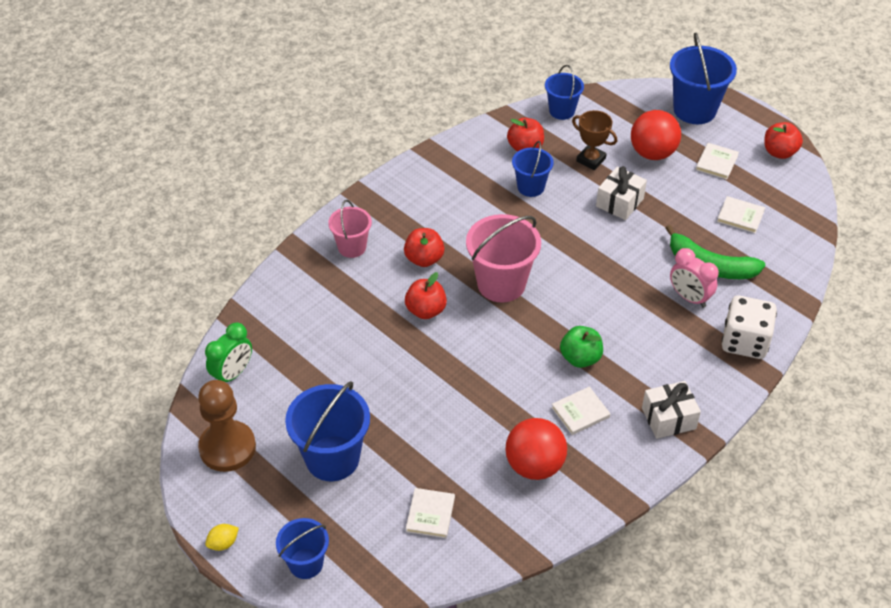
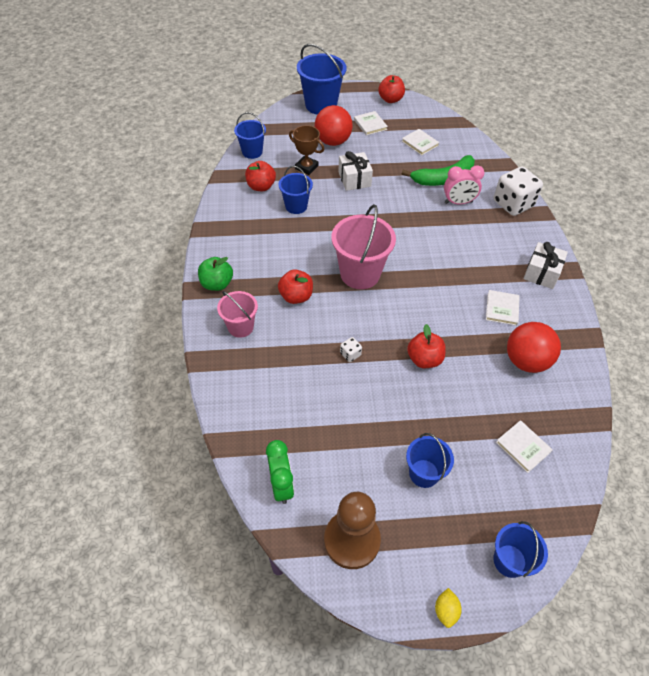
camera: 50 degrees left, 5 degrees up
blue bucket [285,381,370,481] -> blue bucket [406,433,454,488], size x0.60
red apple [405,272,447,319] -> red apple moved to [407,324,446,368]
green apple [560,326,603,368] -> green apple moved to [198,257,233,291]
brown trophy [572,110,617,170] -> brown trophy turned 45 degrees clockwise [289,125,324,175]
white book [717,196,765,234] -> white book turned 75 degrees clockwise [402,129,440,156]
none -> white dice [340,337,362,362]

